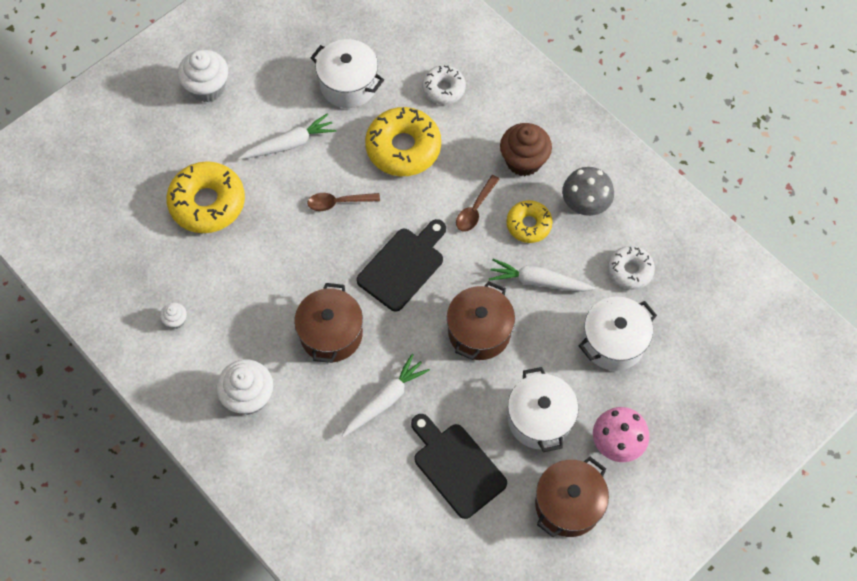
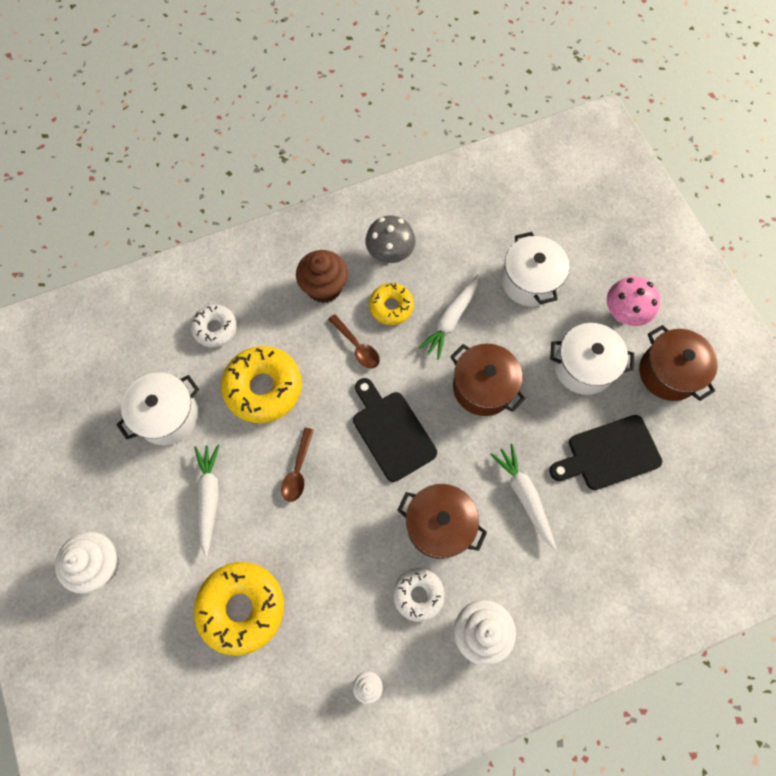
camera: 70 degrees left, 5 degrees up
white donut [608,246,655,290] -> white donut moved to [393,568,445,622]

